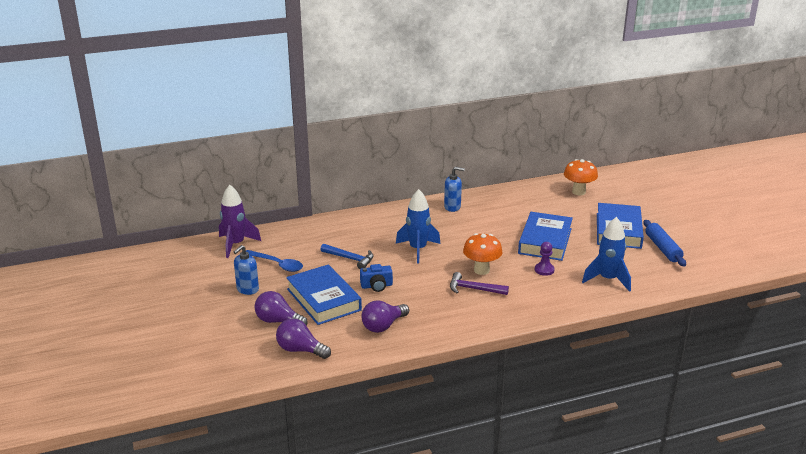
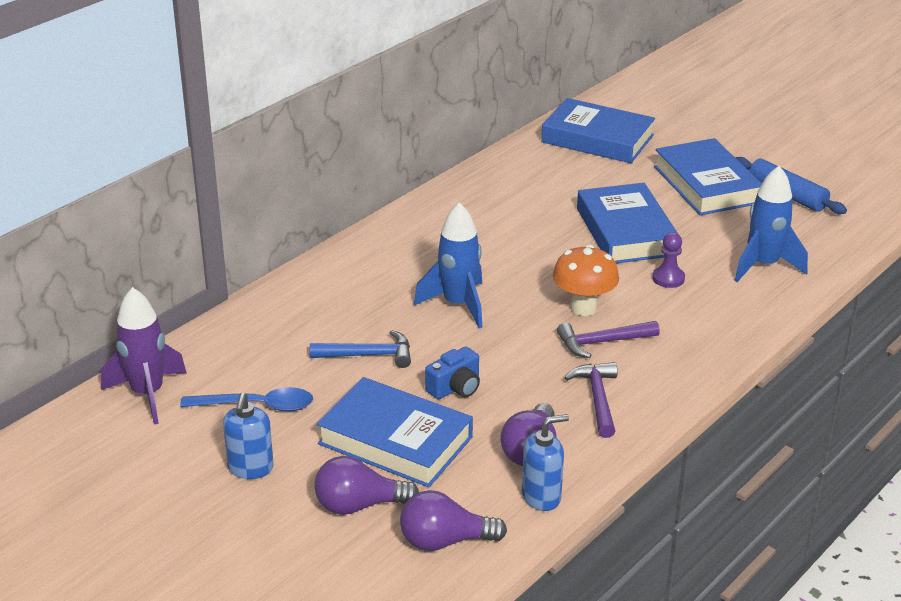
camera: 30 degrees left, 5 degrees up
blue soap dispenser [444,167,465,212] -> blue soap dispenser moved to [522,414,569,511]
orange mushroom [564,159,598,196] -> blue book [541,98,655,163]
none -> purple hammer [565,362,618,438]

